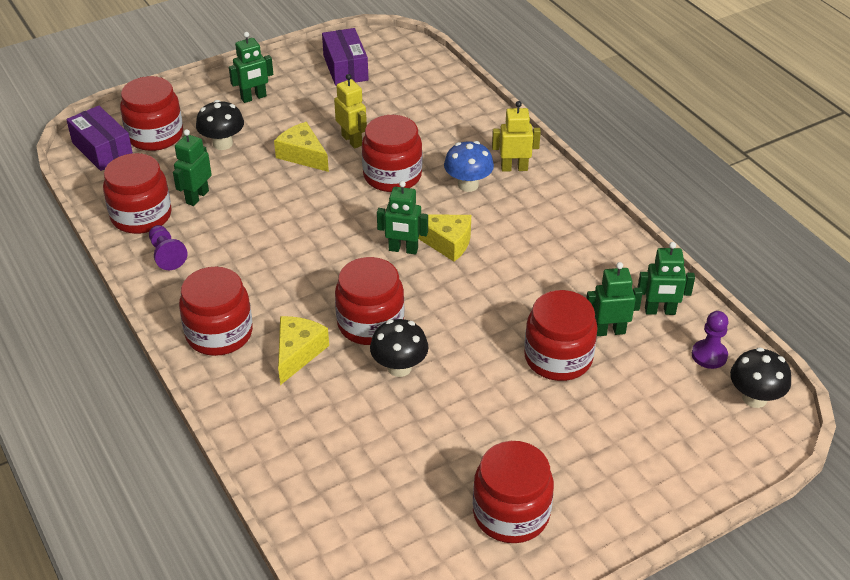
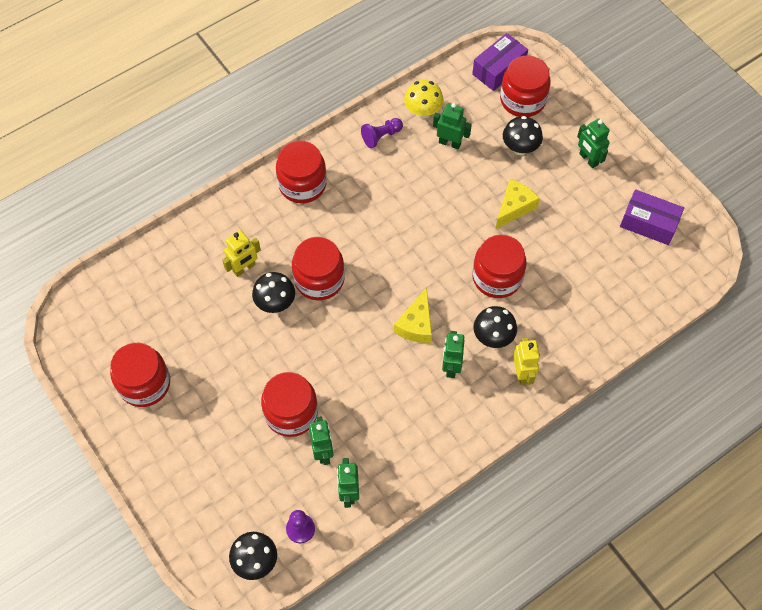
camera: 85 degrees right, 20 degrees up
red jar [103,153,172,234] -> yellow mushroom [404,80,444,119]
yellow cheese [278,316,329,385] -> none
purple box [322,28,369,86] -> purple box turned 45 degrees clockwise [620,189,684,245]
yellow robot [334,74,367,149] -> yellow robot moved to [222,230,261,277]
green robot [377,181,428,254] -> green robot moved to [442,331,464,378]
blue mushroom [444,141,494,192] -> black mushroom [473,306,517,348]

